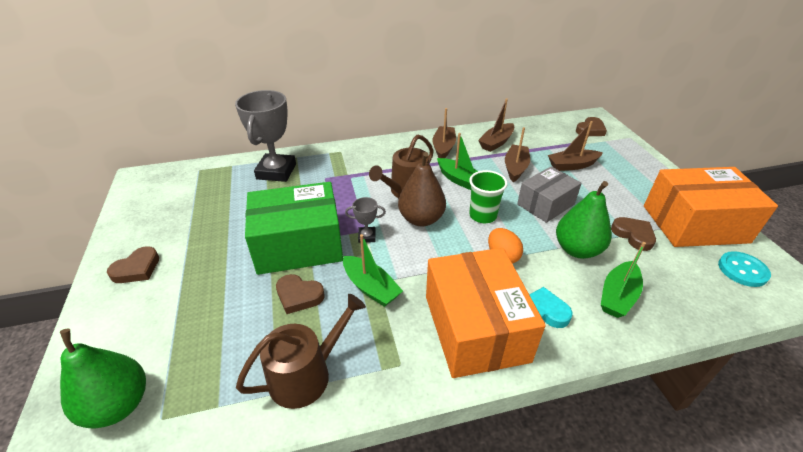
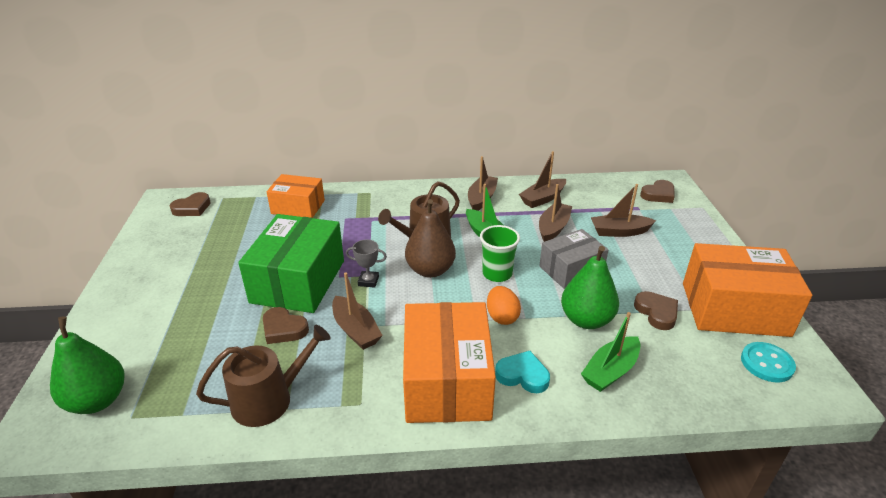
camera: 10 degrees right, 5 degrees down
brown heart [107,246,159,283] -> brown heart moved to [170,192,211,216]
grey trophy [235,90,296,182] -> orange box [267,174,325,218]
green box [245,182,343,275] -> green box turned 75 degrees counterclockwise [238,214,344,313]
green boat [343,234,403,307] -> brown boat [332,272,383,350]

